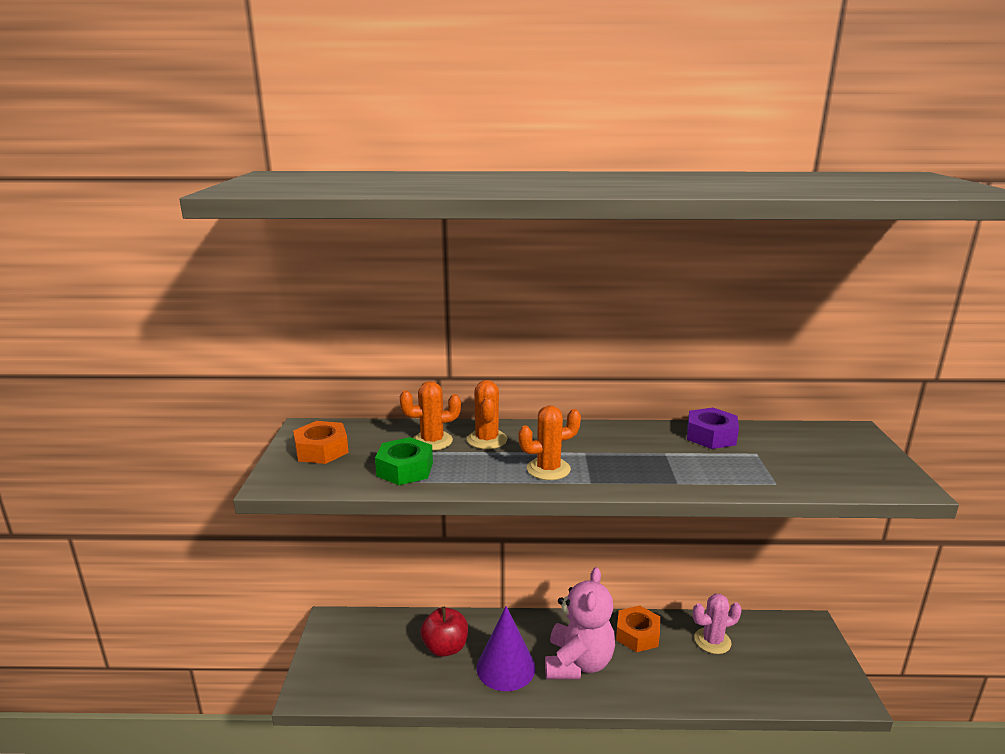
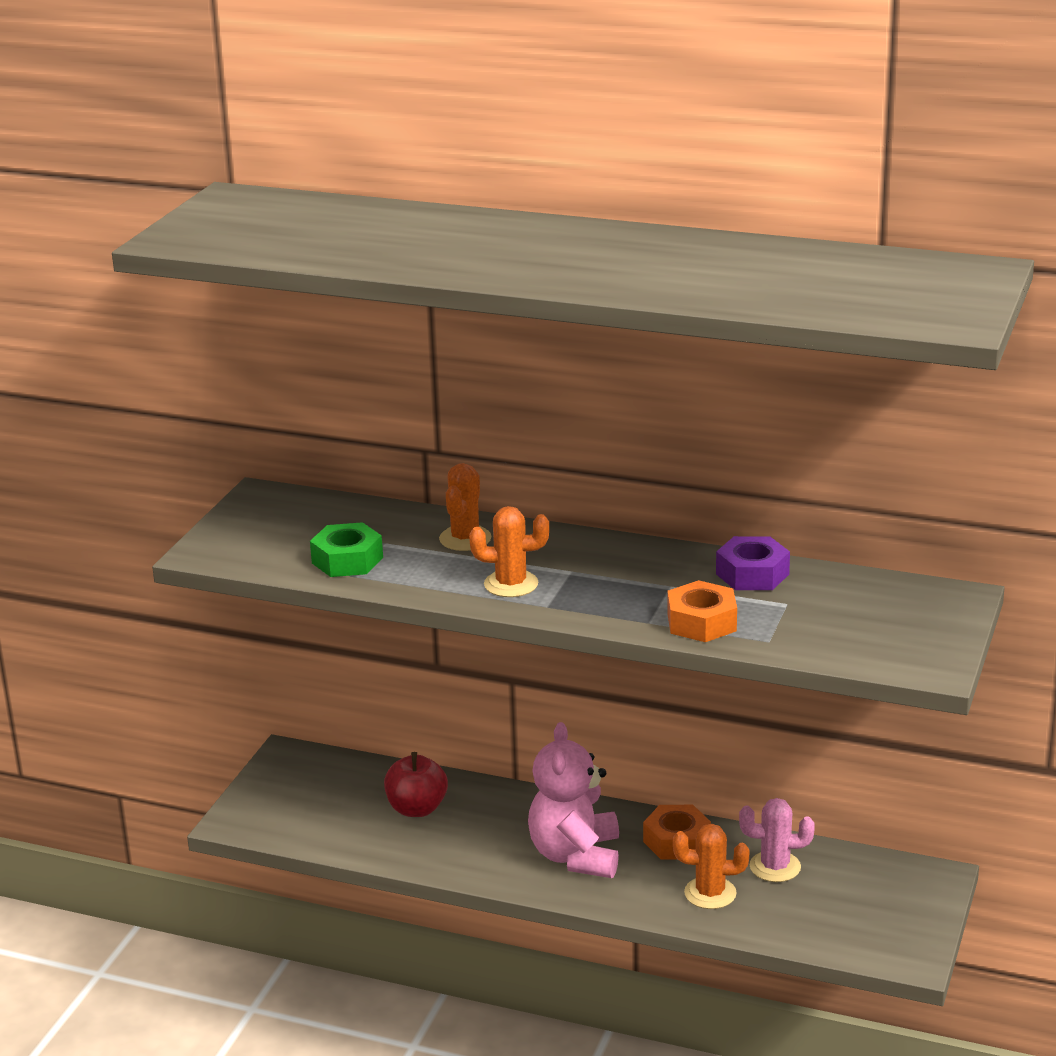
camera: 20 degrees right, 5 degrees up
orange nut [293,421,349,464] -> orange nut moved to [667,580,737,642]
orange cactus [400,381,461,451] -> orange cactus moved to [673,824,749,909]
purple cone [477,606,535,691] -> none
pink teddy bear [545,567,615,679] -> pink teddy bear turned 150 degrees clockwise [528,722,619,878]

